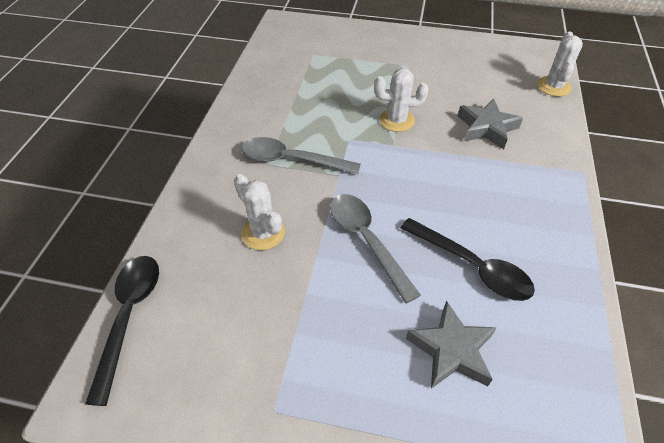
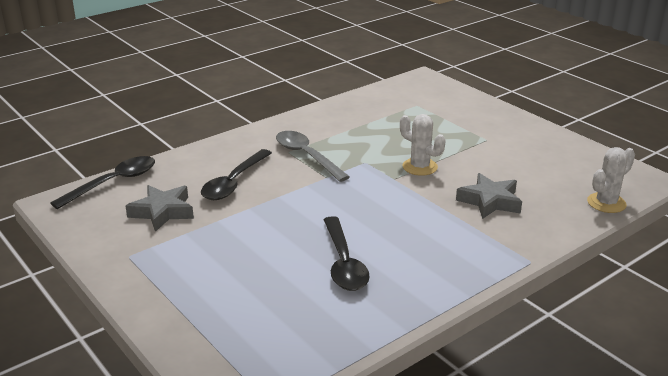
camera: 40 degrees right, 20 degrees down
white cactus [234,174,285,250] -> black spoon [201,149,272,200]
grey spoon [330,194,421,304] -> none
grey star [406,301,497,389] -> grey star moved to [126,185,194,232]

